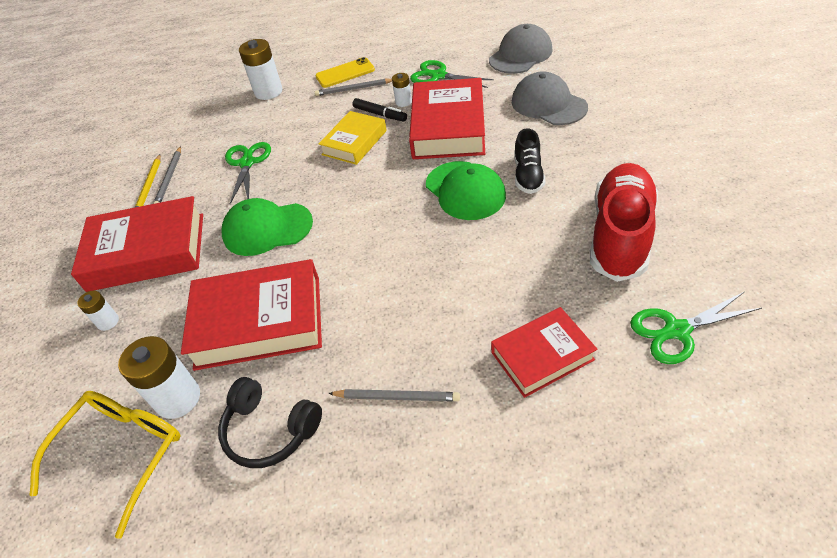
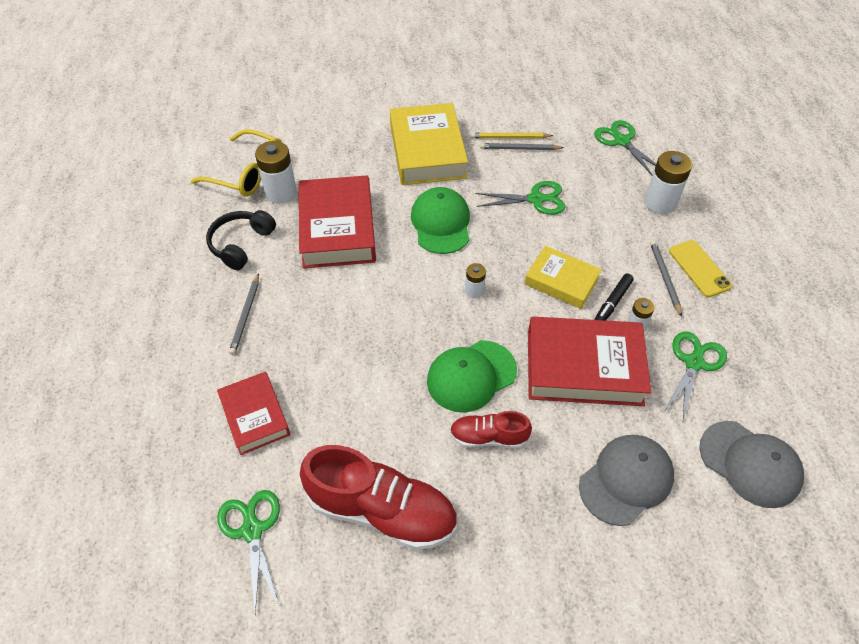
camera: 85 degrees right, 5 degrees up
red book [71,196,203,292] -> yellow book [390,103,468,185]
white battery [77,291,119,331] -> white battery moved to [465,263,486,298]
black shoe [514,128,545,194] -> red shoe [450,411,532,448]
none -> green scissors [594,120,656,175]

